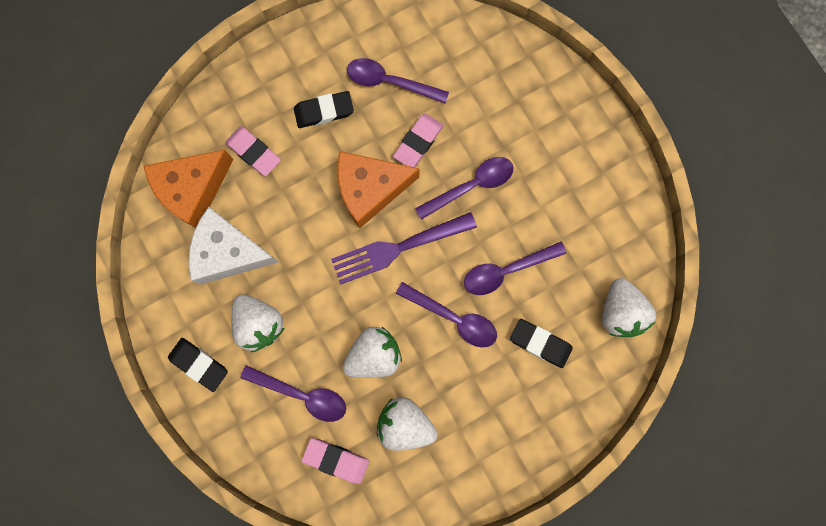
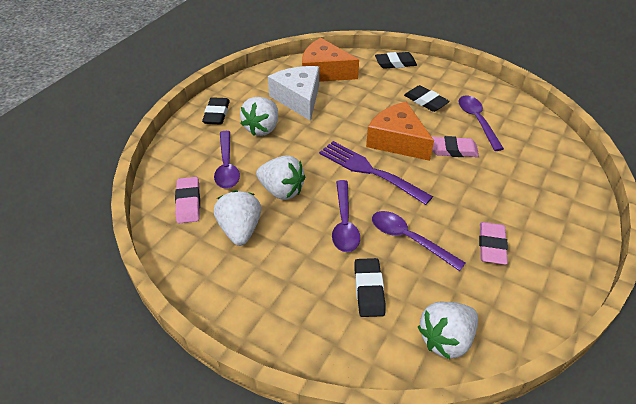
camera: 60 degrees right, 35 degrees down
pink eraser [225,126,281,177] -> pink eraser moved to [479,222,508,265]
purple spoon [415,157,514,220] -> none
none -> black eraser [375,52,417,69]

